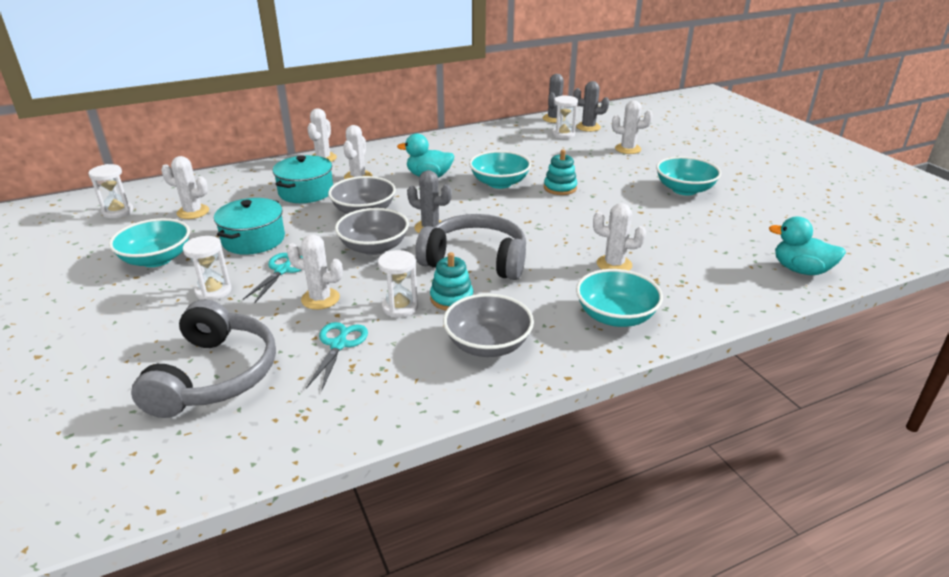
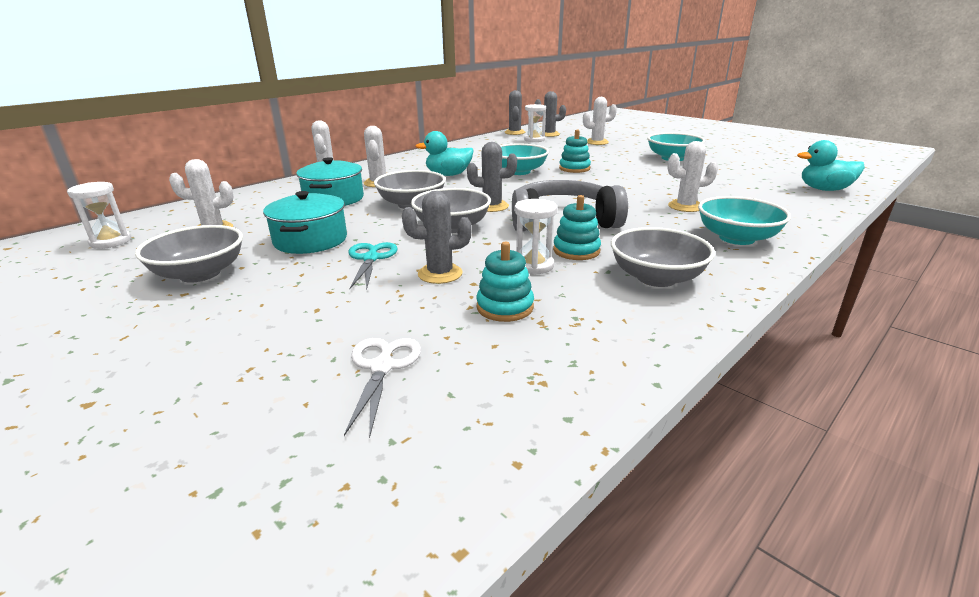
camera: 20 degrees left, 5 degrees down
turquoise bowl [109,218,190,267] -> grey bowl [135,225,243,283]
grey headphones [131,300,276,418] -> white scissors [344,338,421,438]
white hourglass [183,236,232,301] -> none
white cactus [287,234,343,310] -> grey cactus [402,191,471,284]
turquoise scissors [306,322,368,392] -> turquoise stacking toy [476,242,534,322]

